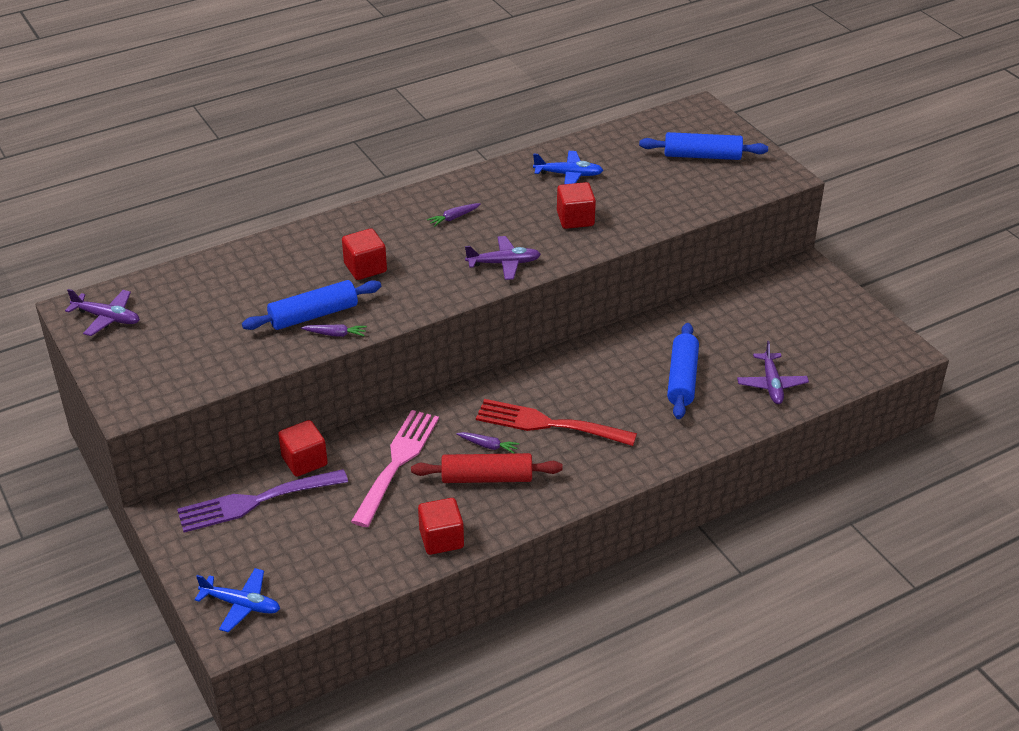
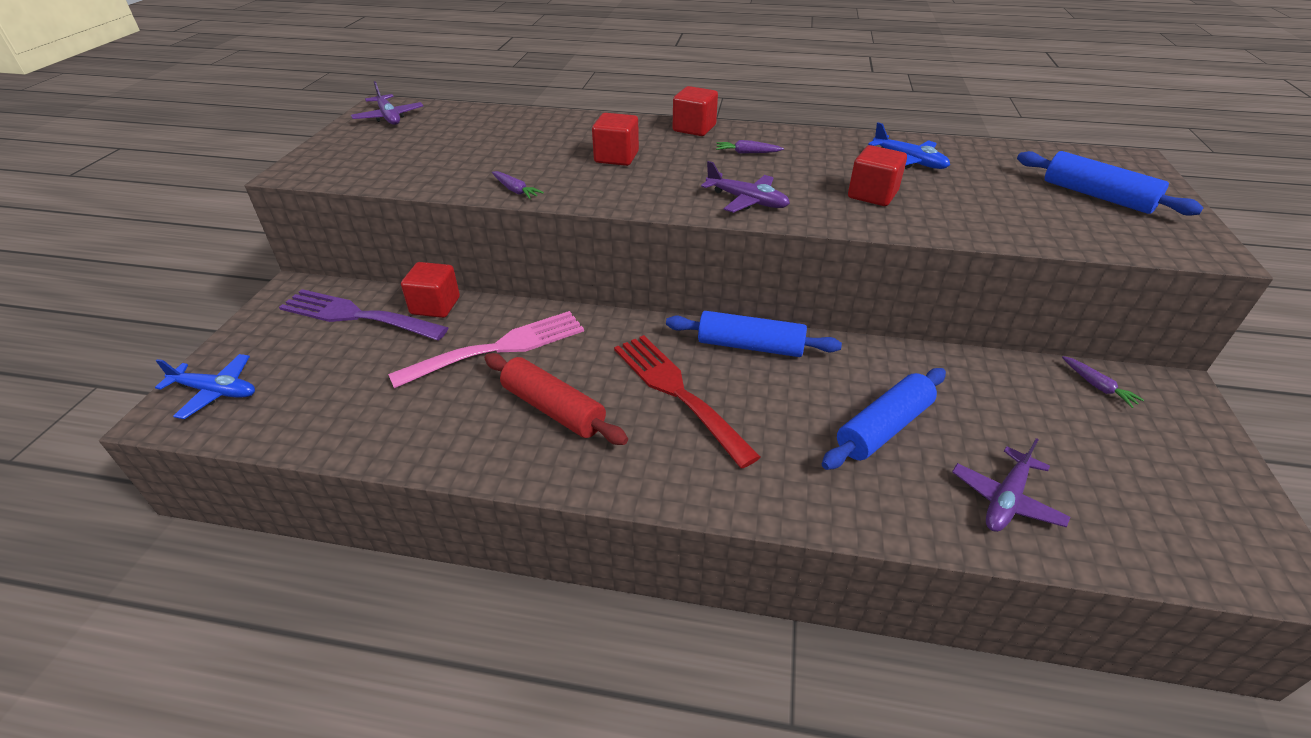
camera: 40 degrees right, 0 degrees up
blue plane [195,568,280,633] -> blue plane turned 45 degrees counterclockwise [155,354,255,419]
blue rolling pin [242,280,381,330] -> blue rolling pin moved to [666,311,842,357]
red cube [418,498,464,555] -> red cube moved to [673,86,718,136]
purple carrot [456,432,520,454] -> purple carrot moved to [1062,356,1144,408]

